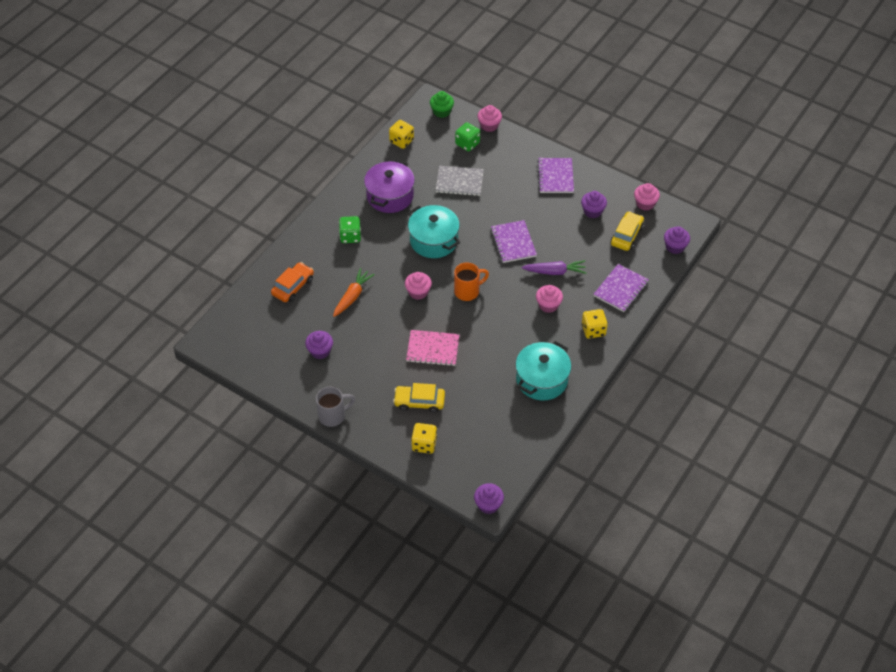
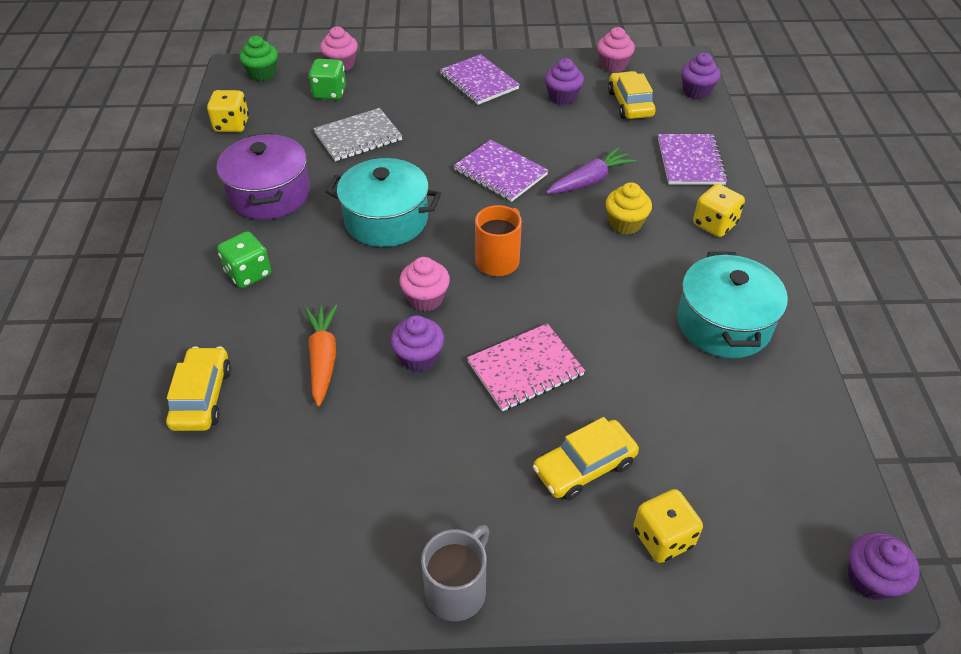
camera: 35 degrees left, 5 degrees down
orange car [271,262,314,302] -> yellow car [166,346,231,431]
purple cupcake [305,331,333,359] -> purple cupcake moved to [391,315,444,372]
pink cupcake [536,285,563,313] -> yellow cupcake [605,182,652,234]

